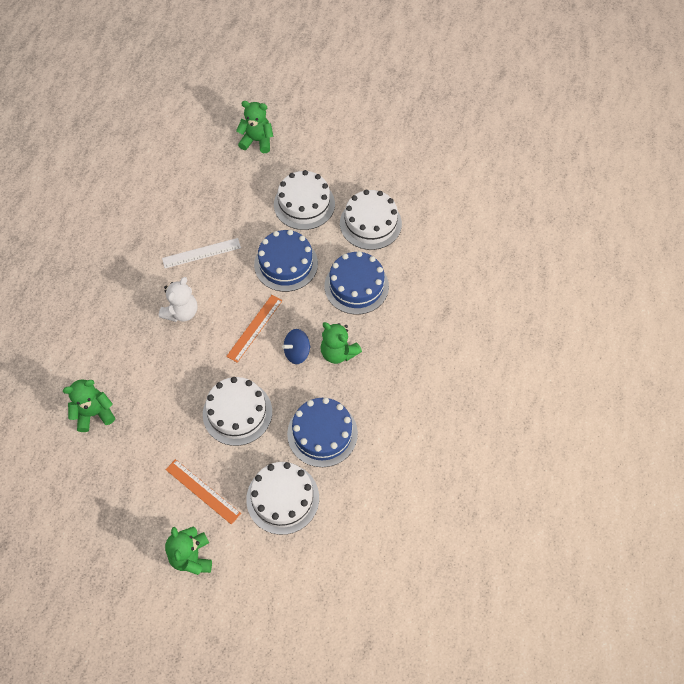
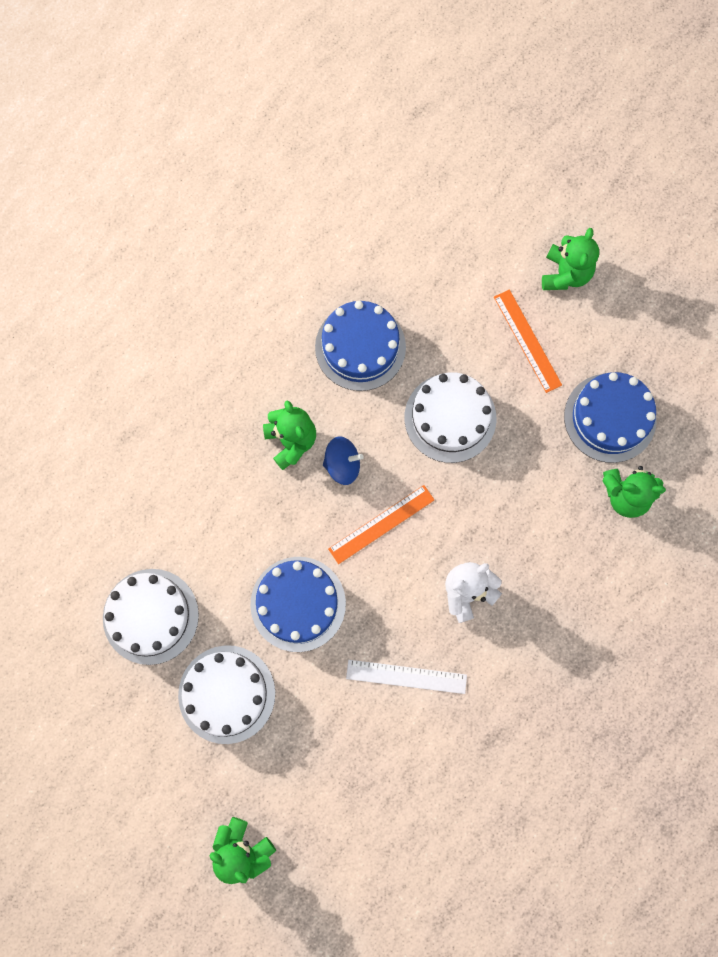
camera: 155 degrees left, 15 degrees up
white cake [246,462,319,535] -> none
blue cake [324,251,389,315] -> blue cake moved to [564,372,657,463]

